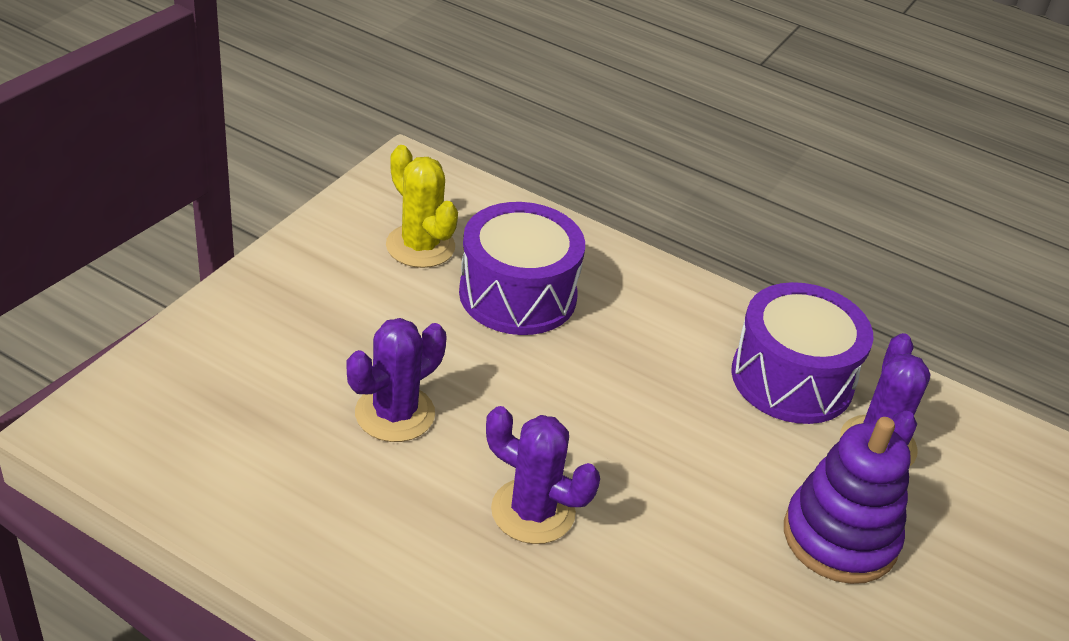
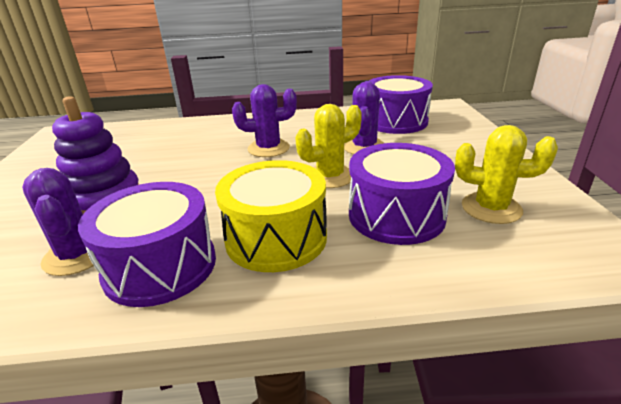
camera: 150 degrees right, 10 degrees down
none -> yellow drum [215,160,327,272]
none -> yellow cactus [295,104,362,188]
none -> purple drum [369,75,433,134]

